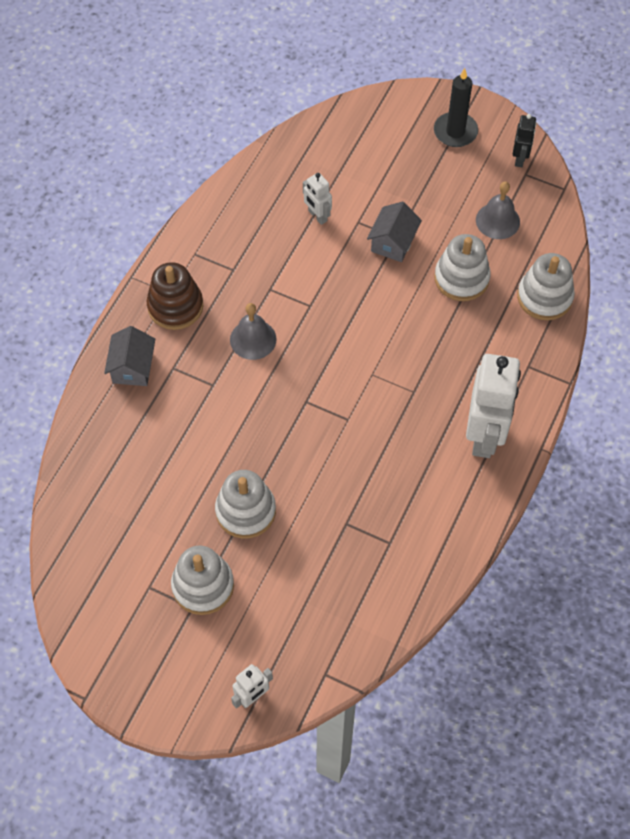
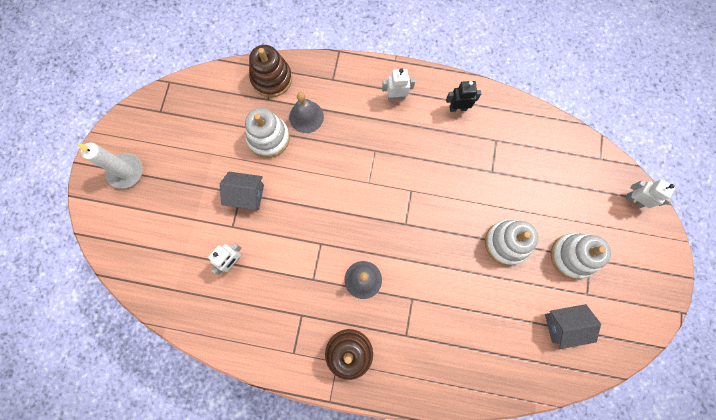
camera: 105 degrees left, 15 degrees up
grey house [104,326,155,386] -> grey house moved to [545,304,601,349]
black candle [434,68,478,147] -> white candle [78,143,143,189]
white robot [466,354,521,458] -> white robot [382,68,415,101], size x0.49
grey bell [476,182,520,239] -> grey bell moved to [289,92,324,133]
black robot [513,114,536,167] -> black robot moved to [446,81,481,112]
white stacking toy [517,253,575,320] -> brown stacking toy [249,45,292,97]

